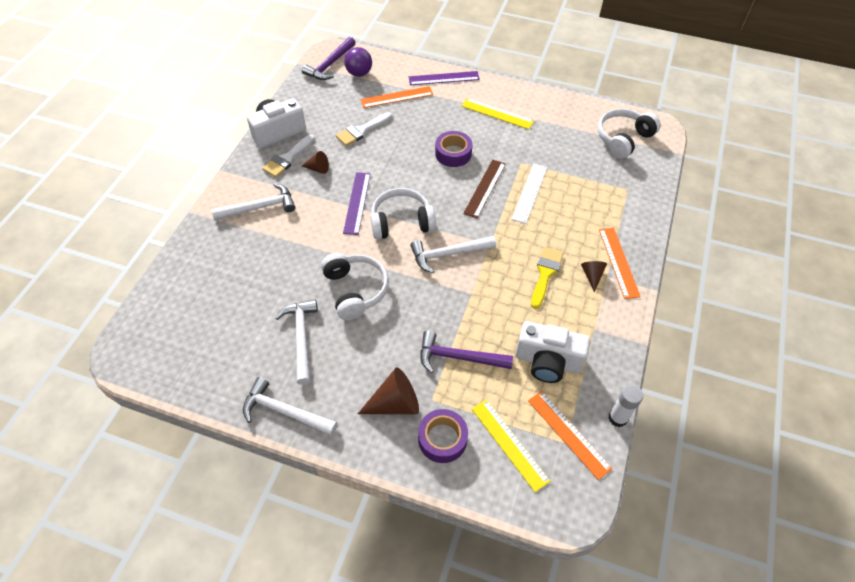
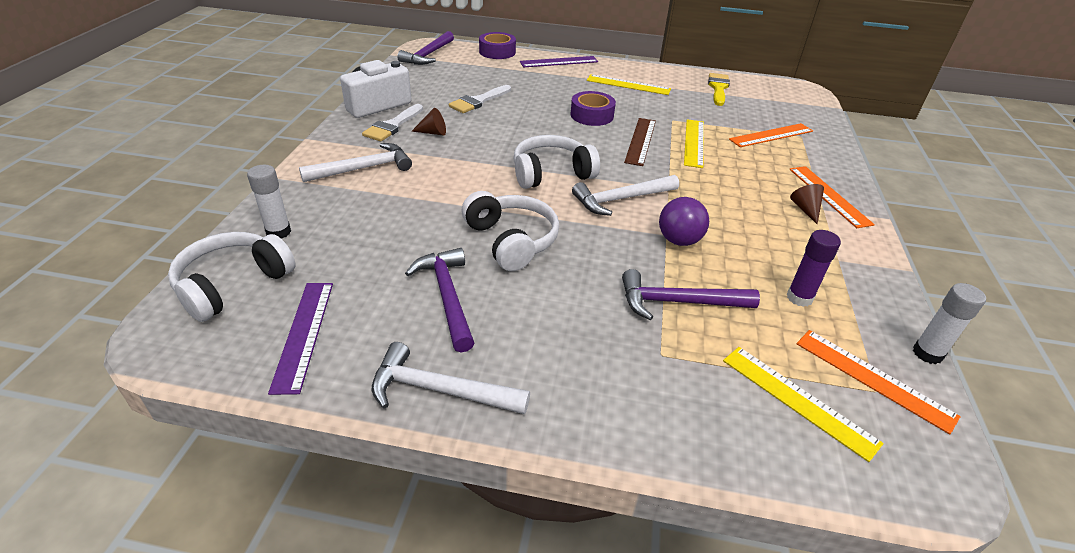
camera: 10 degrees left, 15 degrees down
white hammer [275,300,318,385] -> purple hammer [405,248,474,352]
purple ruler [343,172,370,235] -> purple ruler moved to [268,283,333,395]
purple ball [344,47,372,77] -> purple ball moved to [659,197,709,246]
brown cone [358,367,419,414] -> none
orange ruler [360,86,433,108] -> orange ruler moved to [729,123,813,147]
purple tape [418,409,468,463] -> purple tape moved to [479,32,516,59]
white ruler [511,164,548,224] -> yellow ruler [684,119,704,168]
white camera [516,321,590,383] -> purple glue stick [787,230,841,307]
yellow brush [531,247,564,309] -> yellow brush moved to [708,73,730,106]
white headphones [598,108,661,159] -> white headphones moved to [168,232,295,322]
none -> white glue stick [247,165,291,239]

